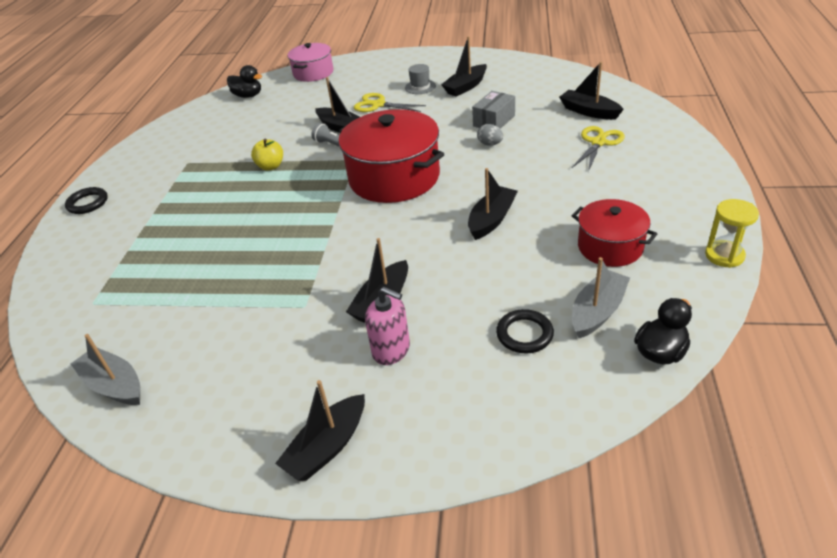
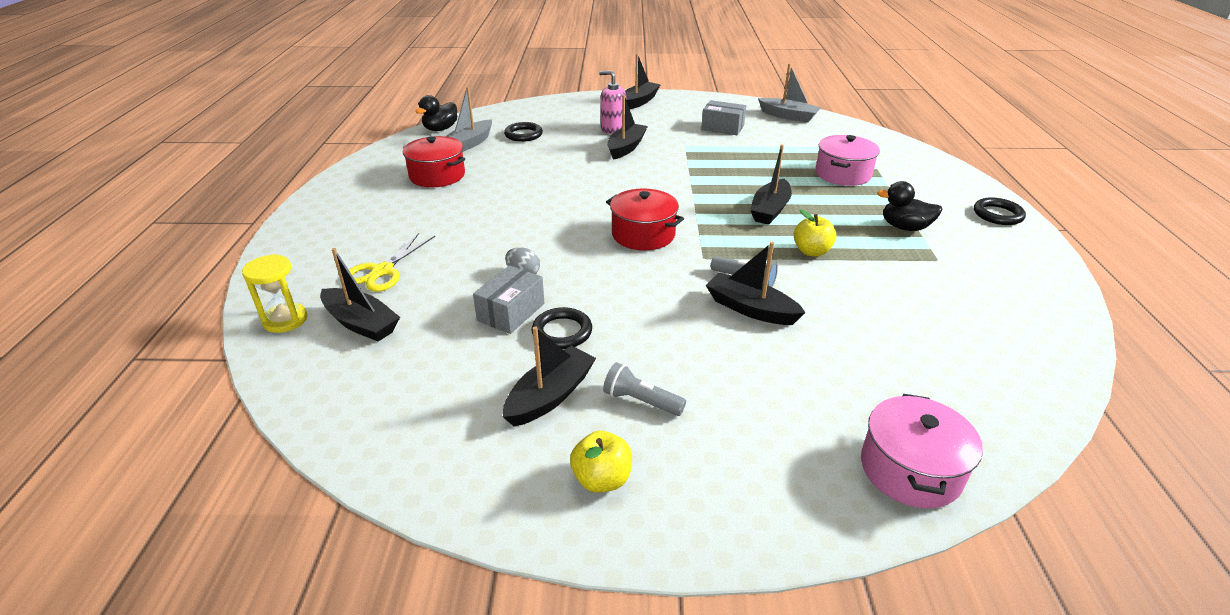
camera: 170 degrees right, 5 degrees down
black duck [227,65,262,98] -> black duck moved to [877,181,943,231]
red pot [338,109,444,203] -> red pot [606,189,684,251], size x0.58
yellow scissors [354,93,426,112] -> none
grey hat [405,64,436,94] -> grey flashlight [603,362,686,416]
black boat [468,168,518,240] -> black boat moved to [750,145,792,225]
yellow hourglass [705,199,759,268] -> yellow hourglass moved to [242,254,307,333]
none -> black ring [532,307,592,349]
none -> yellow apple [570,431,632,492]
none -> grey box [701,100,746,135]
none -> pink pot [816,135,880,186]

